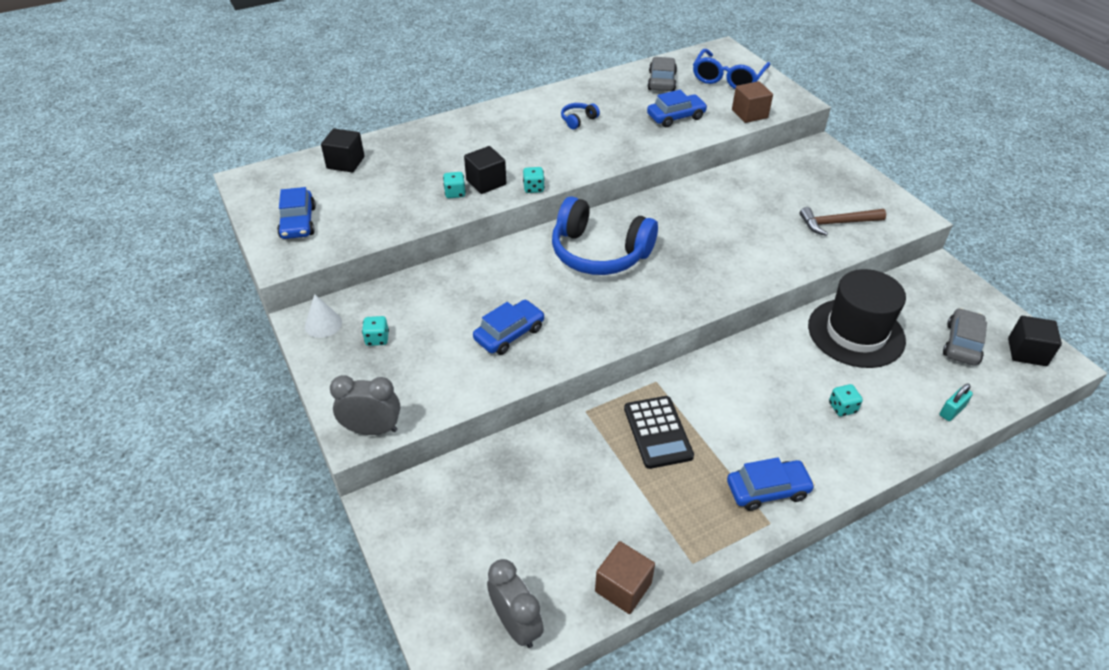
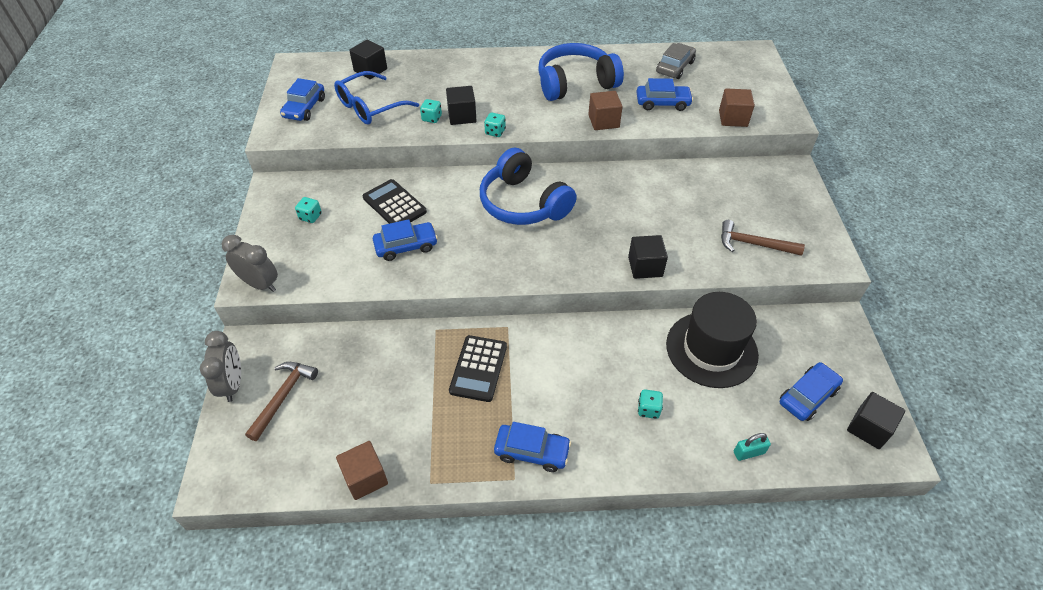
camera: 25 degrees right, 5 degrees up
white cone [305,294,342,338] -> none
grey clock [487,559,544,648] -> grey clock moved to [200,331,241,402]
blue headphones [561,103,600,129] -> blue headphones [538,43,624,101], size x2.44
blue glasses [693,49,770,89] -> blue glasses moved to [334,71,419,124]
grey car [943,308,987,366] -> blue car [780,362,843,421]
none -> brown hammer [245,362,318,441]
none -> black calculator [363,179,427,224]
none -> brown cube [588,91,623,130]
none -> black cube [628,235,668,279]

